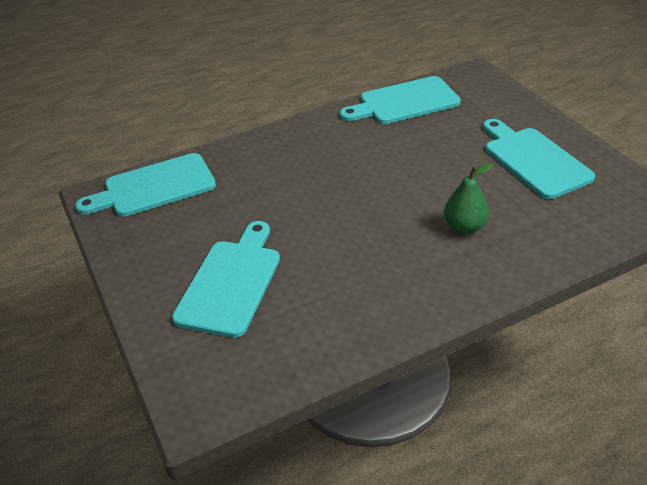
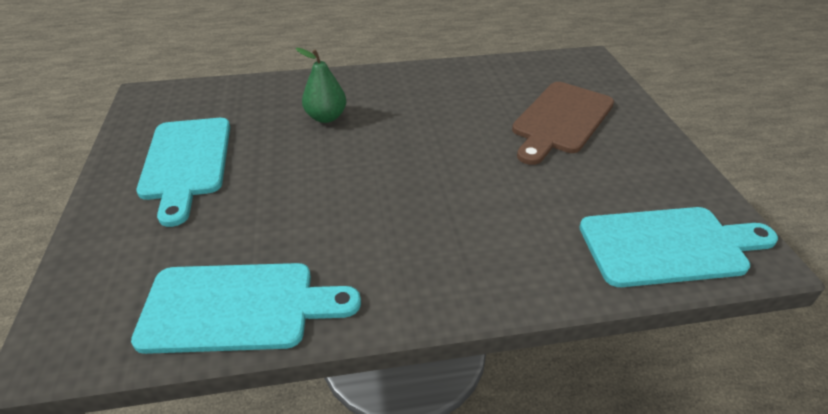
camera: 165 degrees left, 0 degrees up
turquoise cutting board [172,221,280,338] -> brown cutting board [512,82,614,165]

